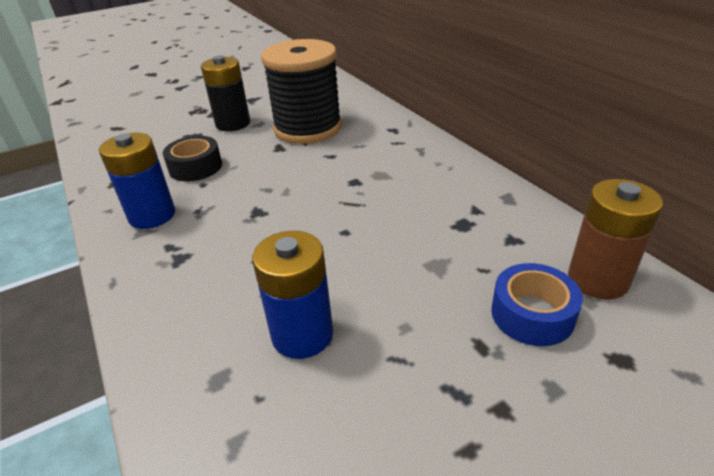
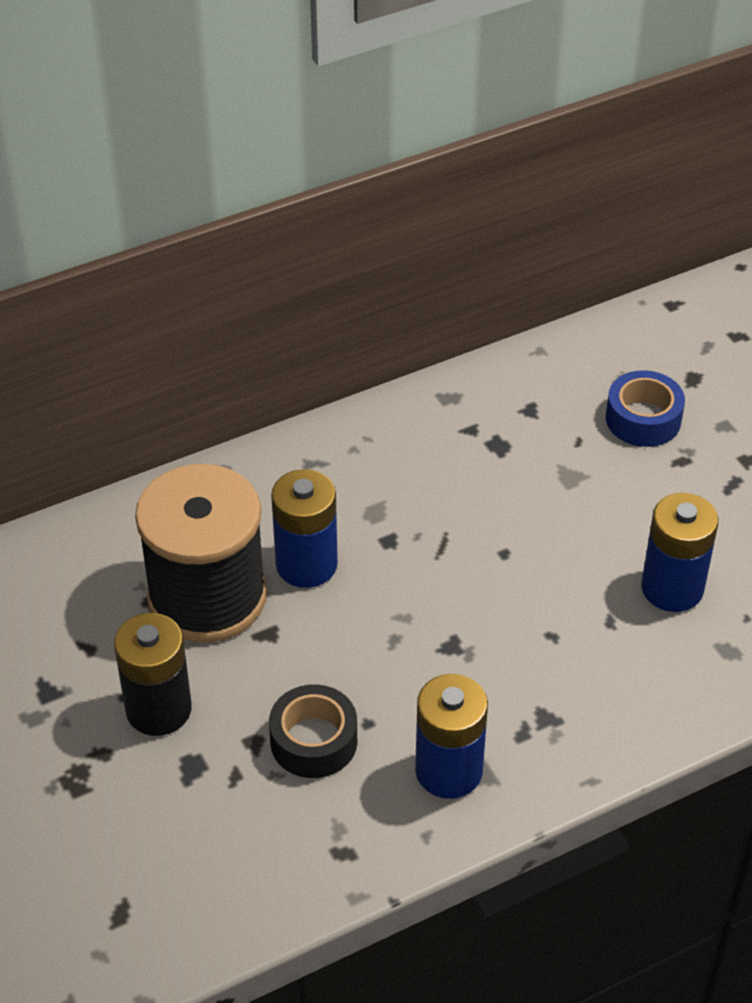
camera: 90 degrees left, 10 degrees up
brown battery [568,179,663,300] -> none
none -> blue battery [271,469,338,588]

